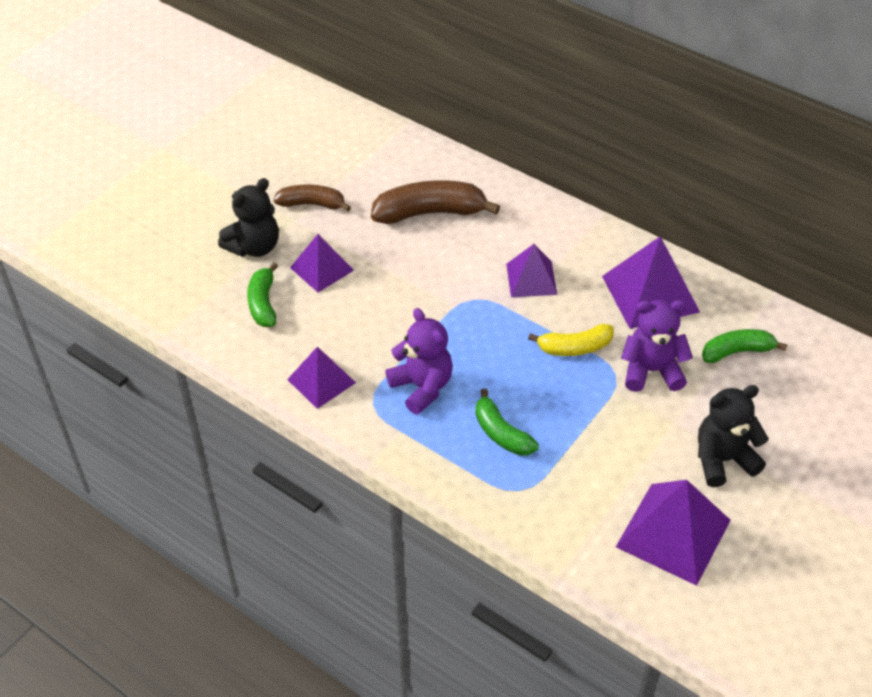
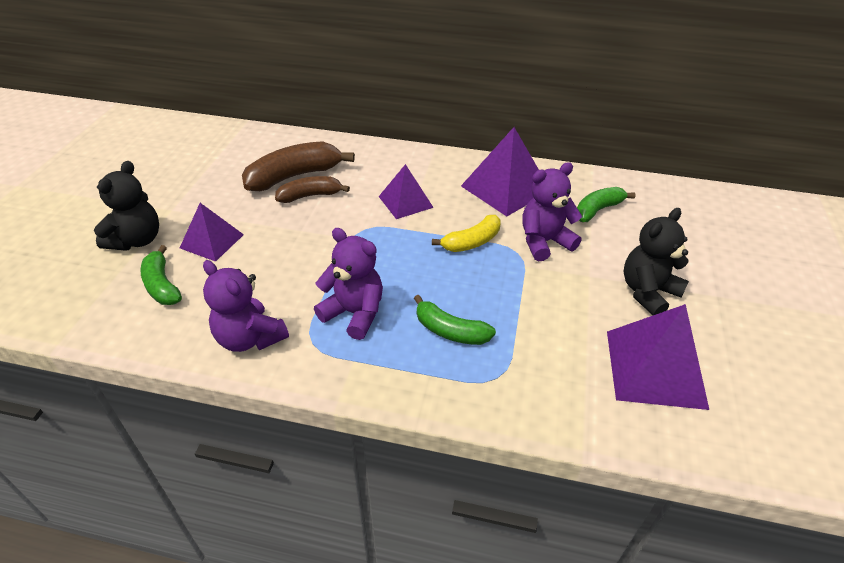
camera: 25 degrees left, 5 degrees down
brown banana [273,185,351,212] -> brown banana moved to [275,176,350,203]
purple pyramid [287,347,356,409] -> purple teddy bear [203,260,289,352]

